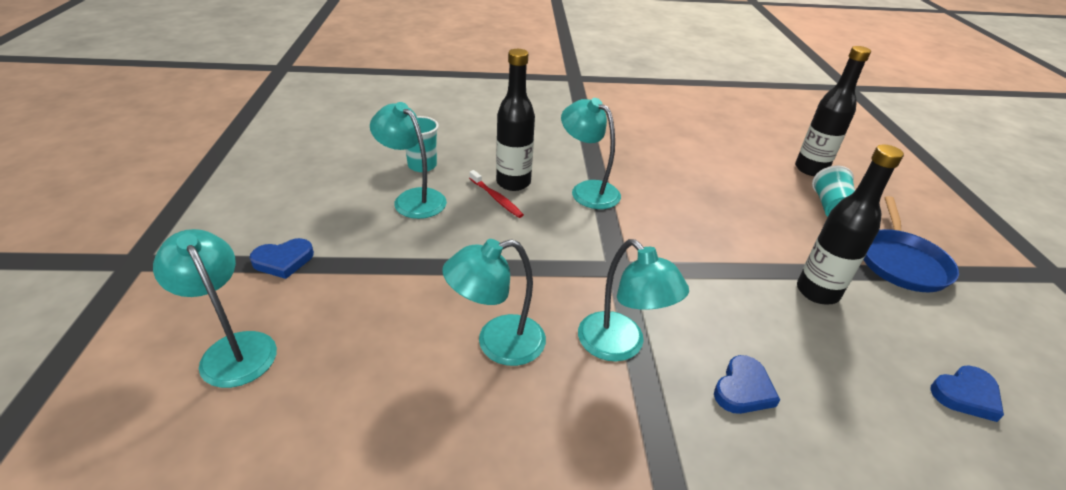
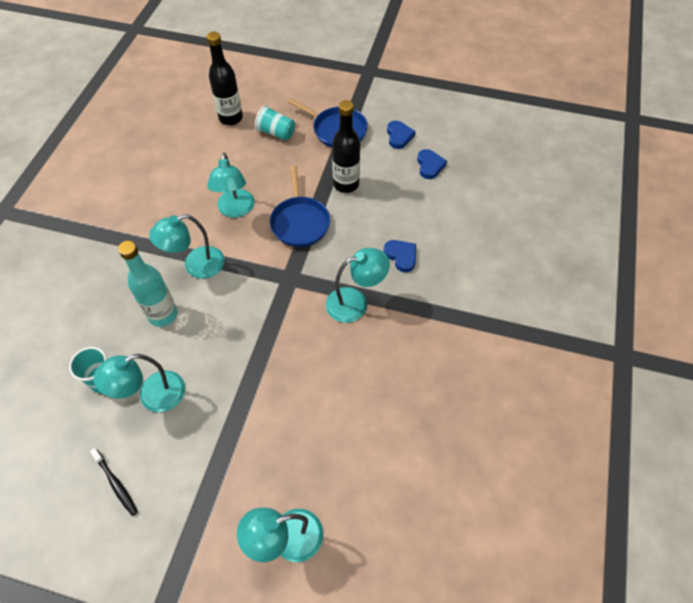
camera: 70 degrees left, 20 degrees up
blue heart [249,238,314,279] -> blue heart moved to [387,121,416,149]
turquoise lamp [442,239,546,366] -> turquoise lamp moved to [208,152,255,218]
red toothbrush [469,170,524,218] -> none
black bottle [496,49,535,191] -> turquoise bottle [118,241,178,327]
none -> black toothbrush [90,448,138,516]
none -> blue pan [270,166,330,247]

